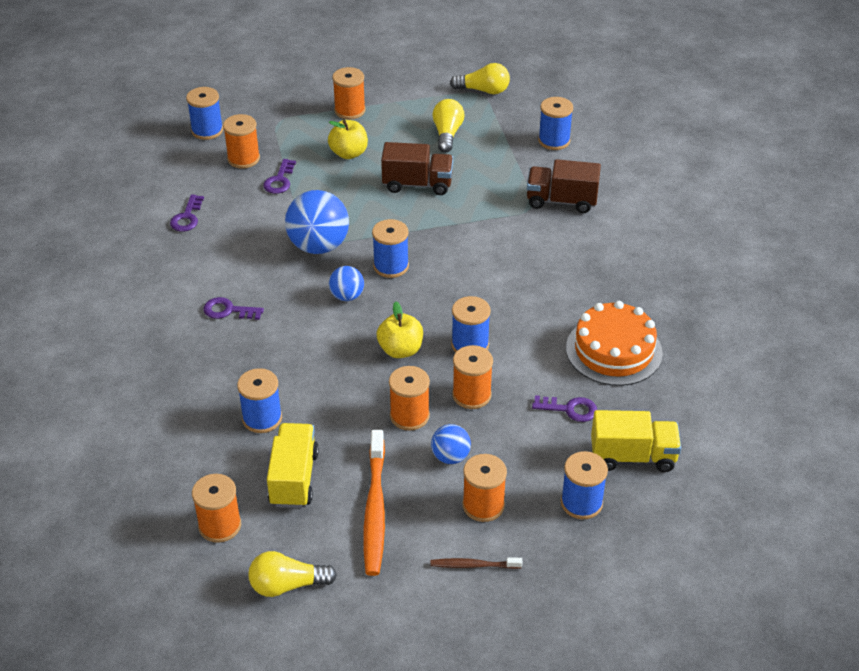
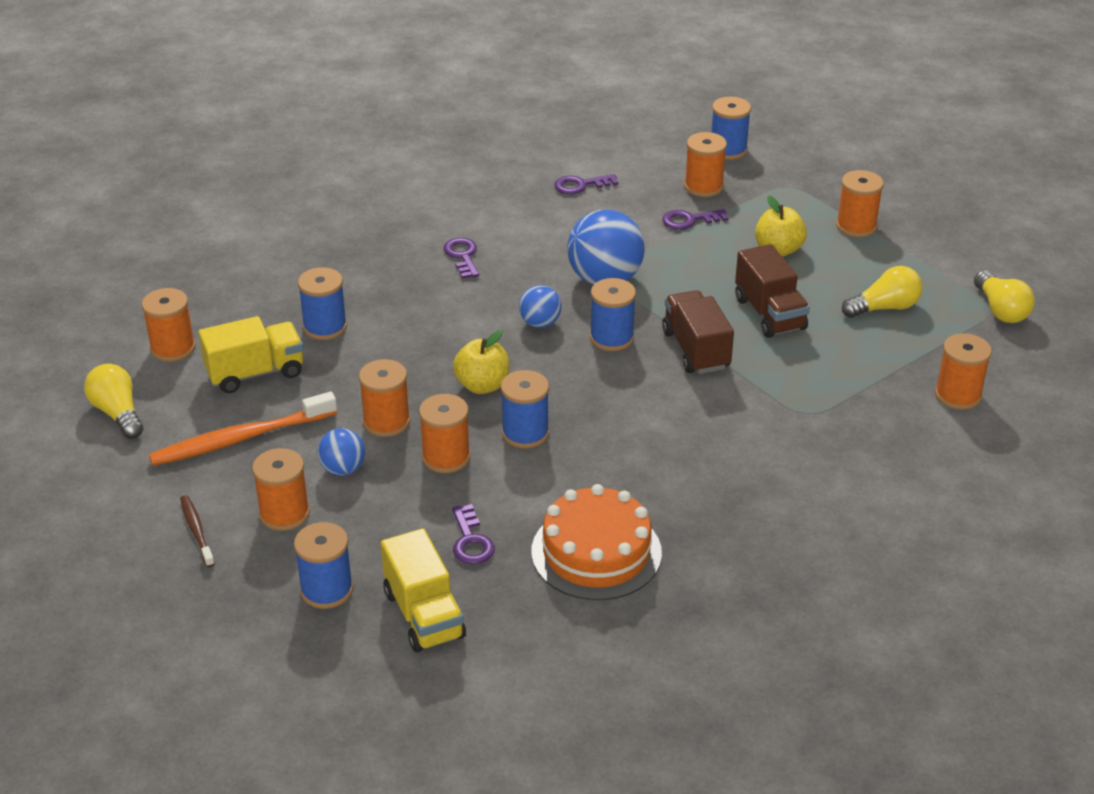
camera: 65 degrees right, 5 degrees down
brown truck [527,159,601,213] -> brown truck moved to [662,290,734,374]
blue spool [538,97,573,150] -> orange spool [935,333,992,410]

